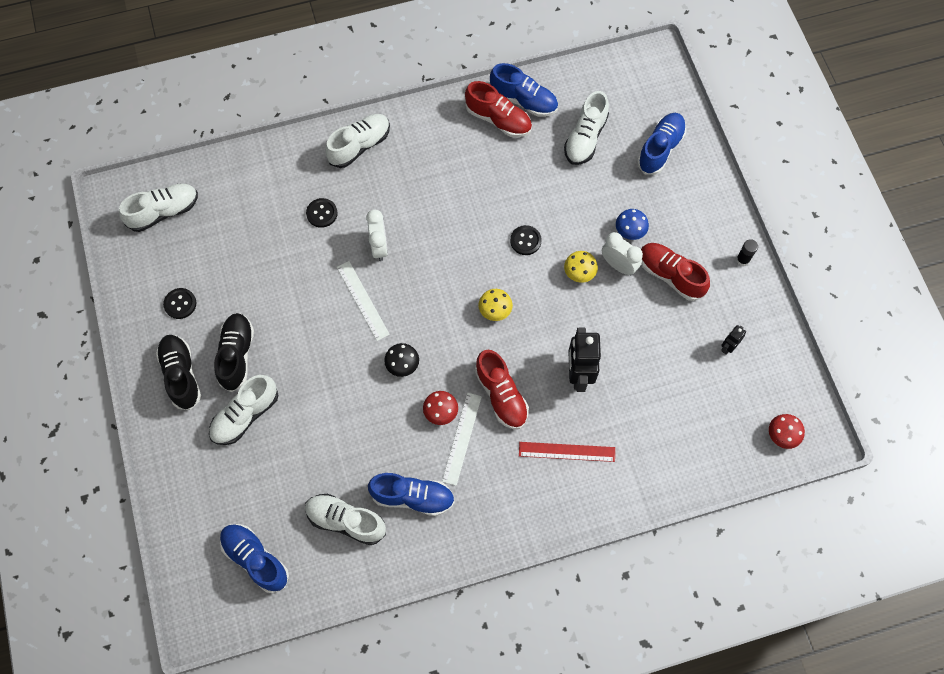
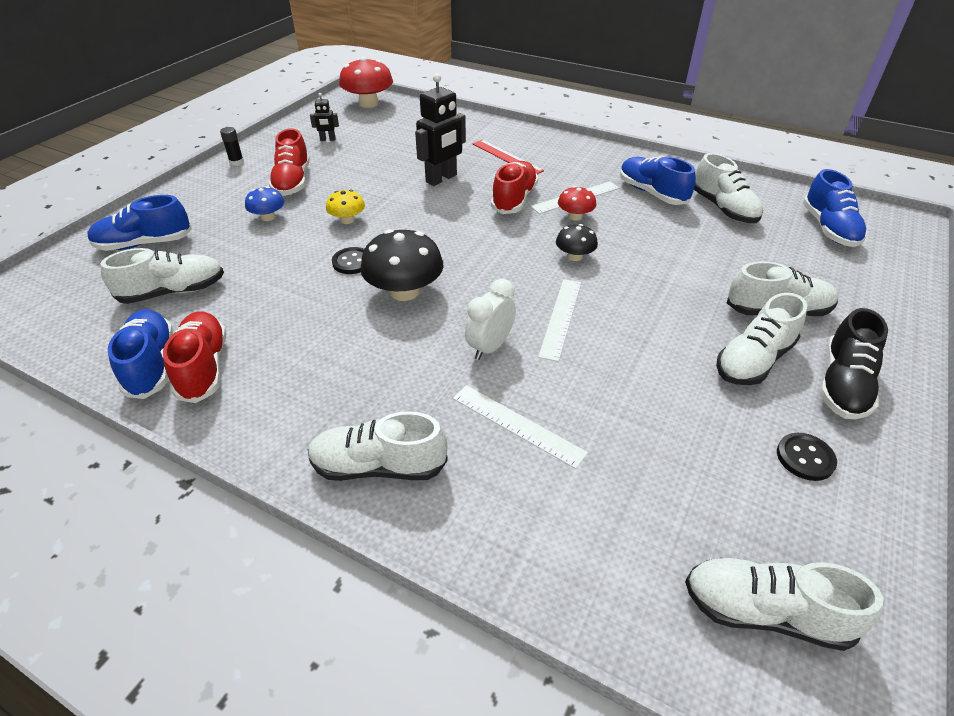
camera: 135 degrees left, 25 degrees down
black shoe [214,313,254,392] -> white shoe [716,293,807,385]
black button [306,198,337,228] -> white ruler [453,385,588,469]
yellow mushroom [478,289,513,321] -> none
white clock [602,232,643,275] -> none
red mushroom [769,414,805,449] -> red mushroom [339,57,393,108], size x1.82
none -> black mushroom [360,229,443,301]

